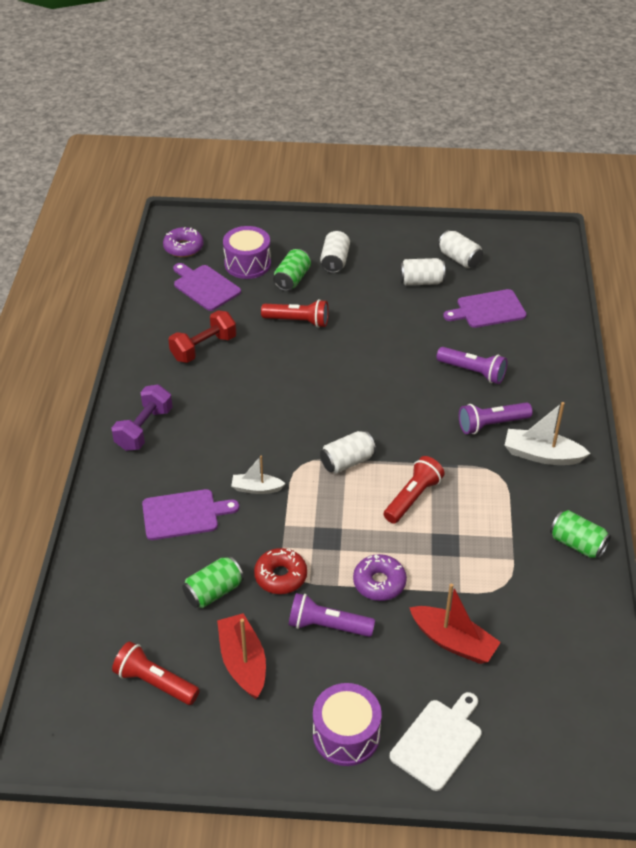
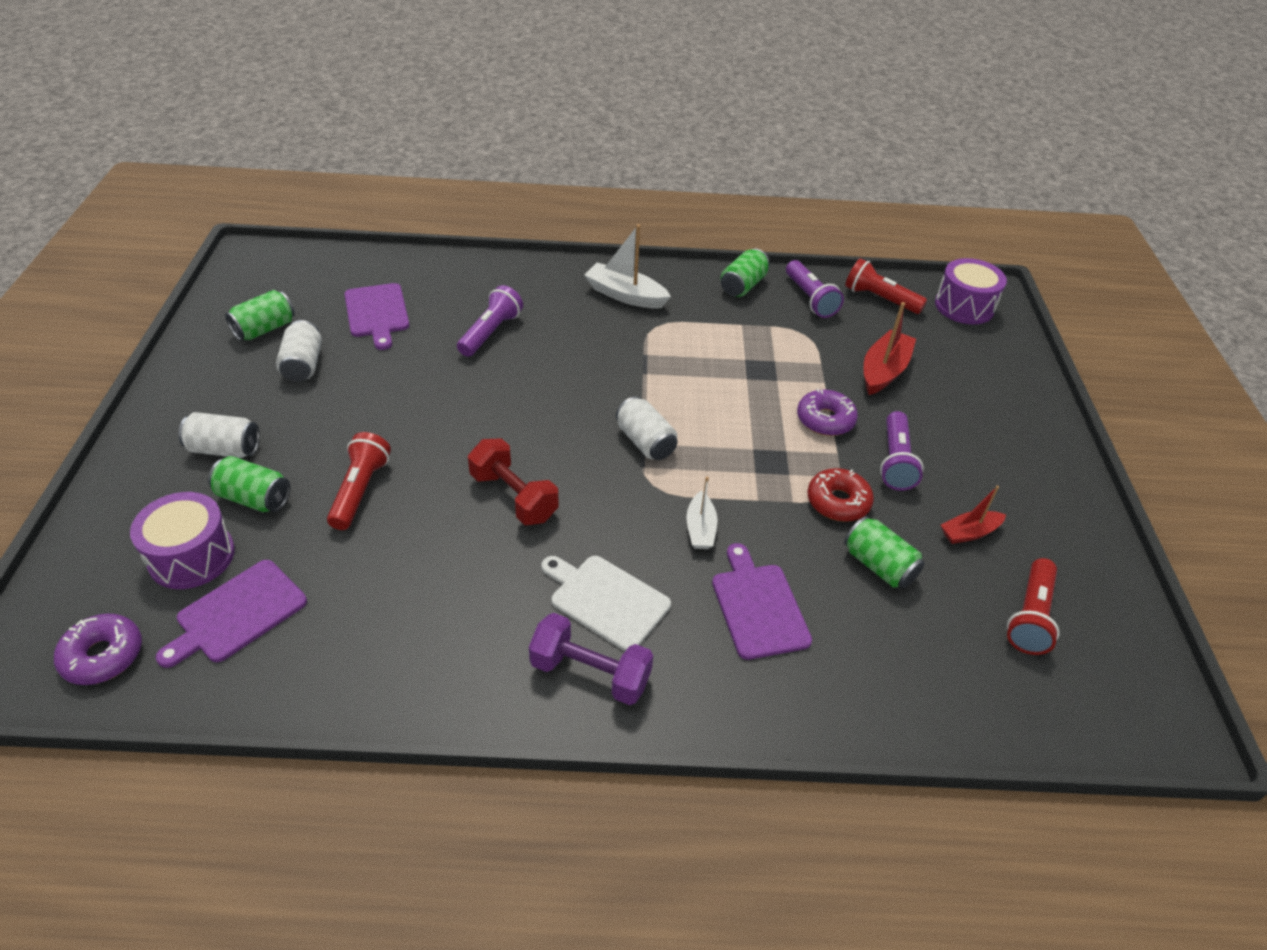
camera: 95 degrees left, 0 degrees up
red dumbbell [168,311,236,363] -> red dumbbell moved to [468,438,559,525]
red boat [217,613,266,699] -> red boat [941,486,1006,544], size x0.62
purple drum [313,683,382,766] -> purple drum moved to [935,258,1007,325]
red flashlight [383,456,445,524] -> red flashlight moved to [845,258,927,314]
white cutting board [390,692,482,791] -> white cutting board moved to [541,556,671,651]
white can [438,230,483,268] -> green can [225,290,295,341]
purple flashlight [459,402,533,434] -> purple flashlight moved to [786,260,844,318]
white boat [504,402,591,465] -> white boat turned 105 degrees clockwise [584,224,671,309]

